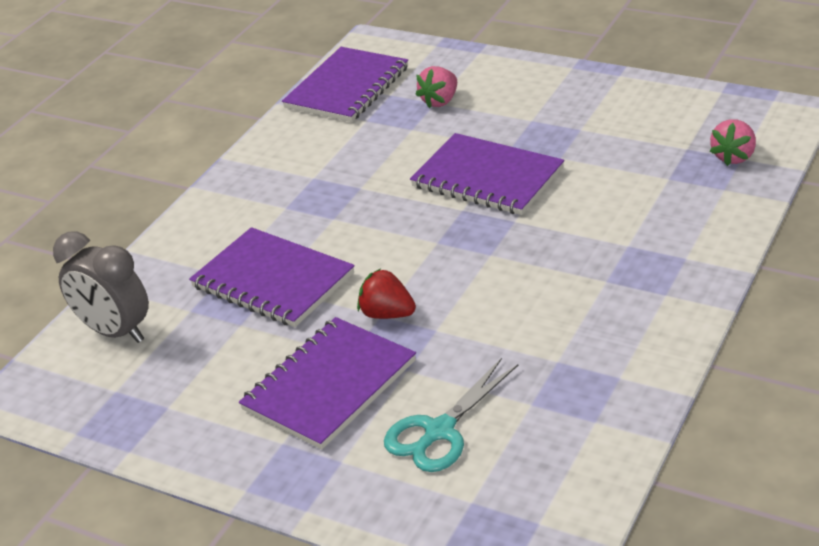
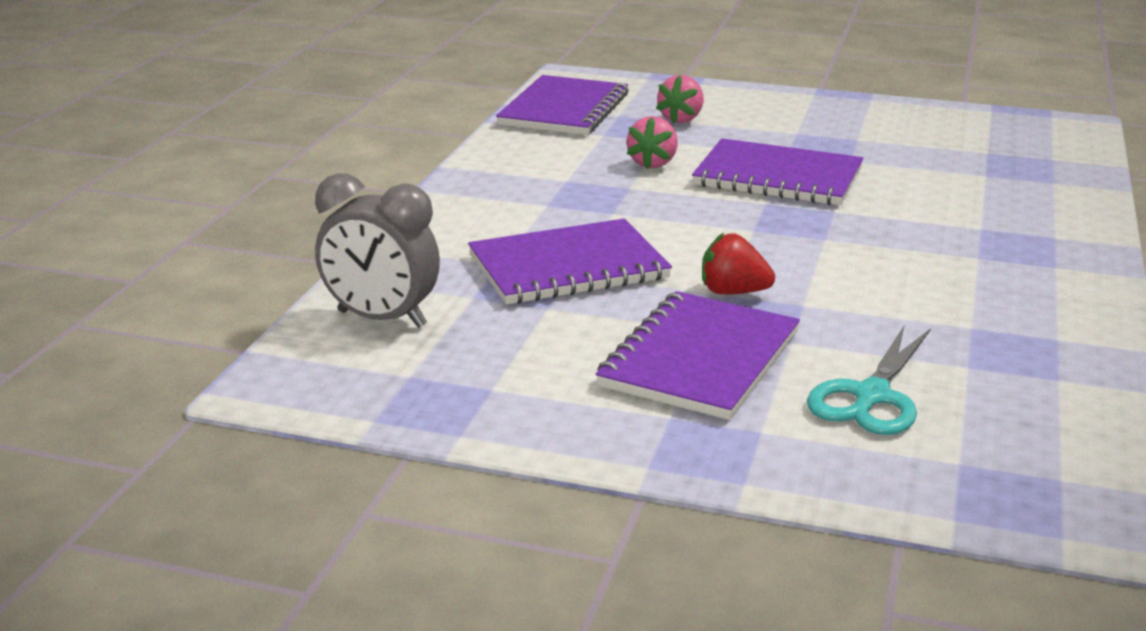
camera: 15 degrees left, 10 degrees down
purple notebook [189,227,355,327] -> purple notebook turned 45 degrees counterclockwise [468,218,672,305]
pink strawberry [710,119,756,166] -> pink strawberry moved to [627,116,678,169]

